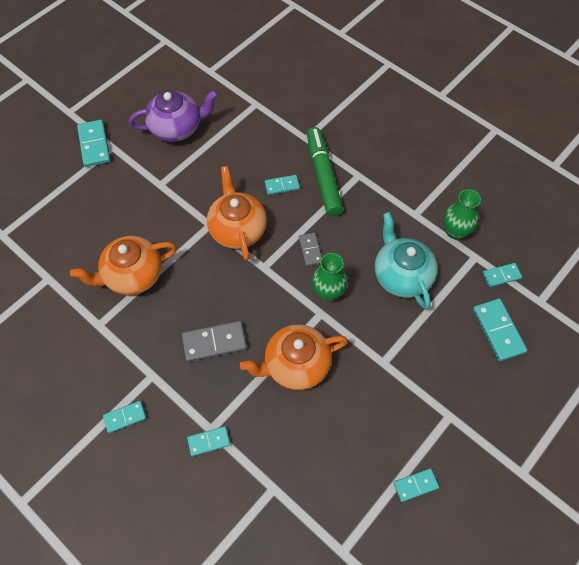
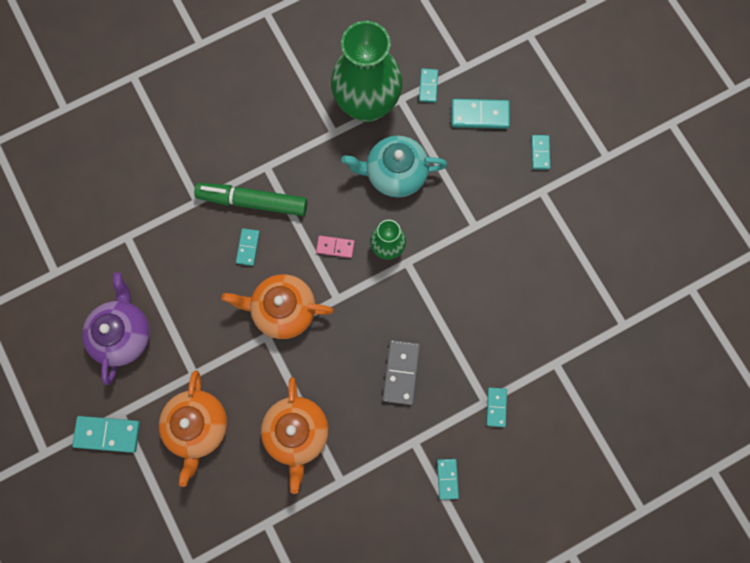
camera: 70 degrees left, 15 degrees up
orange teapot [240,325,348,390] -> orange teapot moved to [159,370,227,487]
grey domino [299,233,322,266] -> pink domino [316,236,355,258]
turquoise domino [393,468,439,502] -> turquoise domino moved to [531,135,550,170]
green vase [443,189,481,240] -> green vase [331,21,403,122], size x2.01

